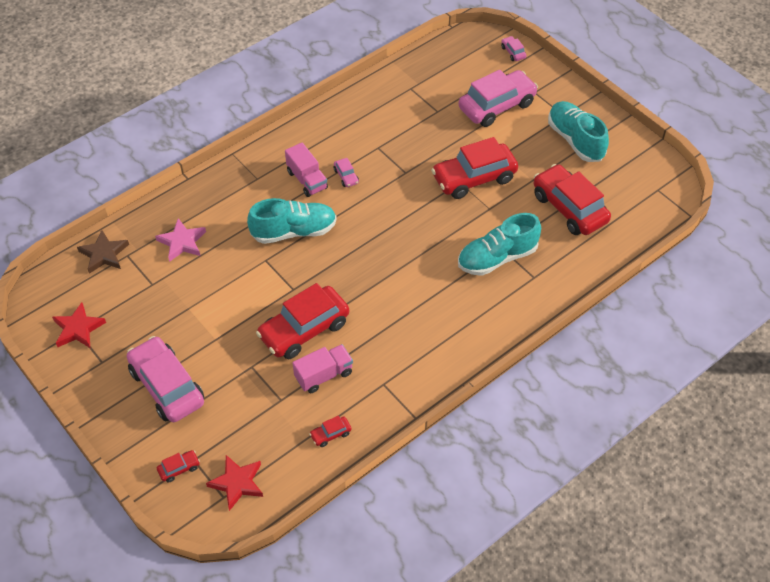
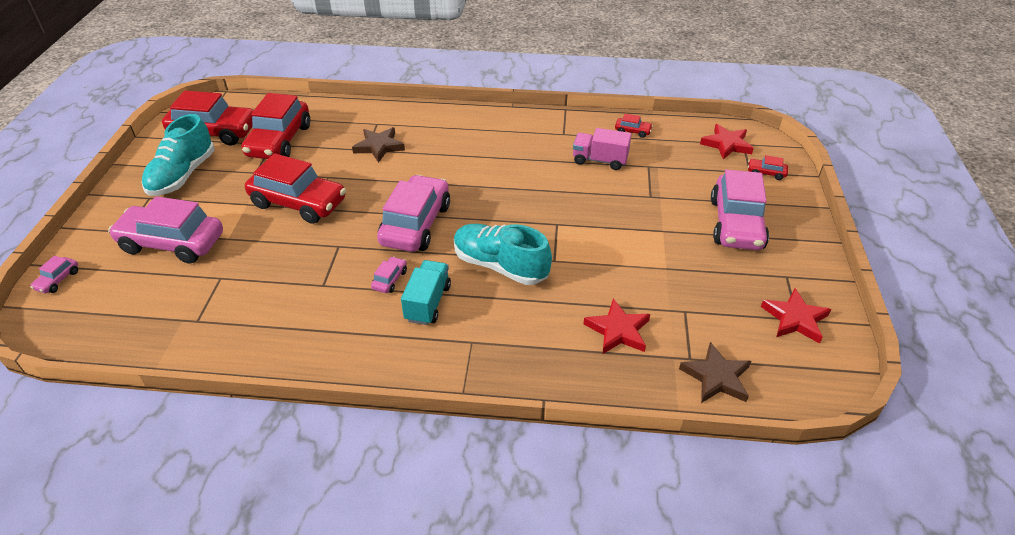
camera: 135 degrees left, 10 degrees down
pink star [155,218,206,262] -> red star [584,299,650,354]
red car [256,283,349,359] -> red car moved to [162,91,254,146]
pink truck [285,143,328,197] -> turquoise truck [401,260,451,325]
turquoise shoe [458,213,541,276] -> brown star [352,127,405,163]
none -> pink car [377,175,450,252]

